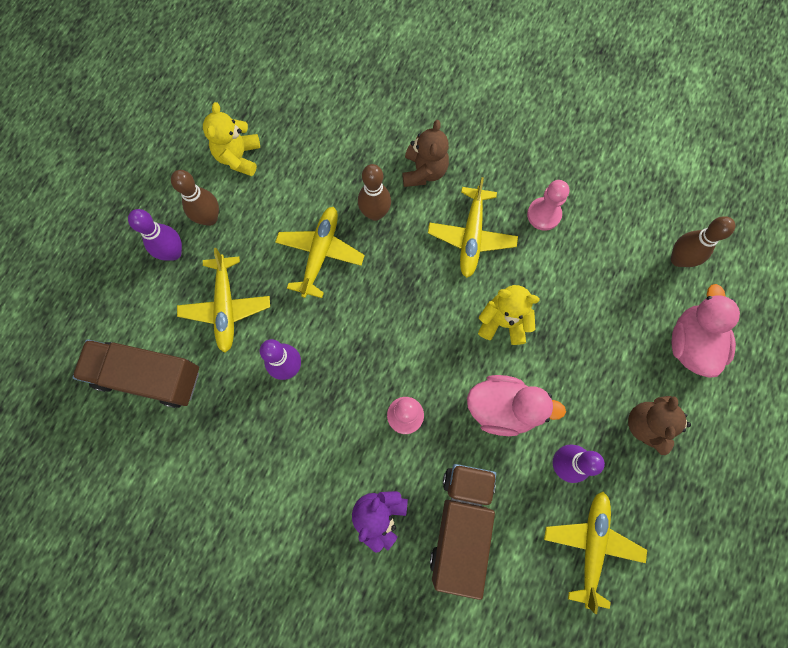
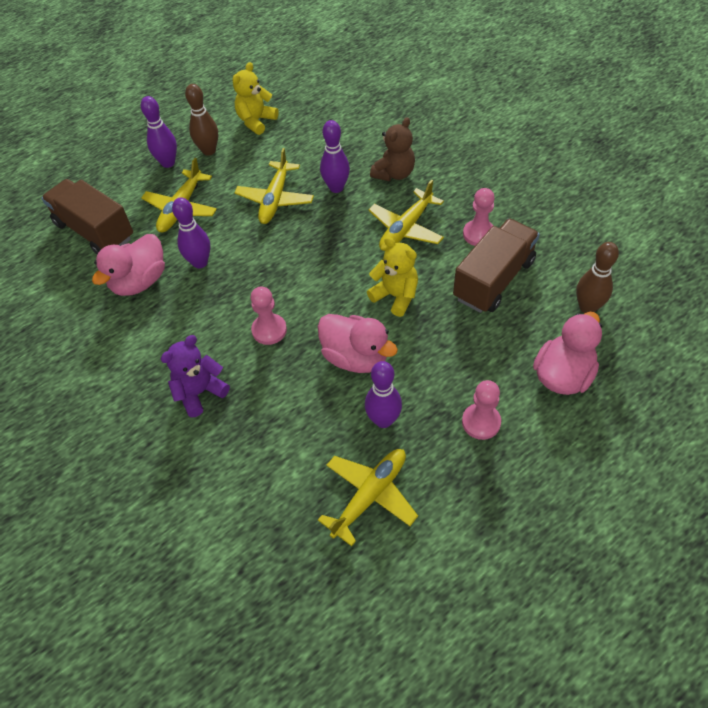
camera: 30 degrees right, 20 degrees down
yellow plane [275,207,365,298] -> yellow plane turned 150 degrees clockwise [234,148,314,224]
brown bowling pin [358,164,391,221] -> purple bowling pin [320,120,350,193]
brown truck [430,464,496,600] -> brown truck moved to [453,218,540,313]
brown teddy bear [628,396,691,455] -> pink pawn [462,380,501,440]
none -> pink duck [92,234,165,296]

